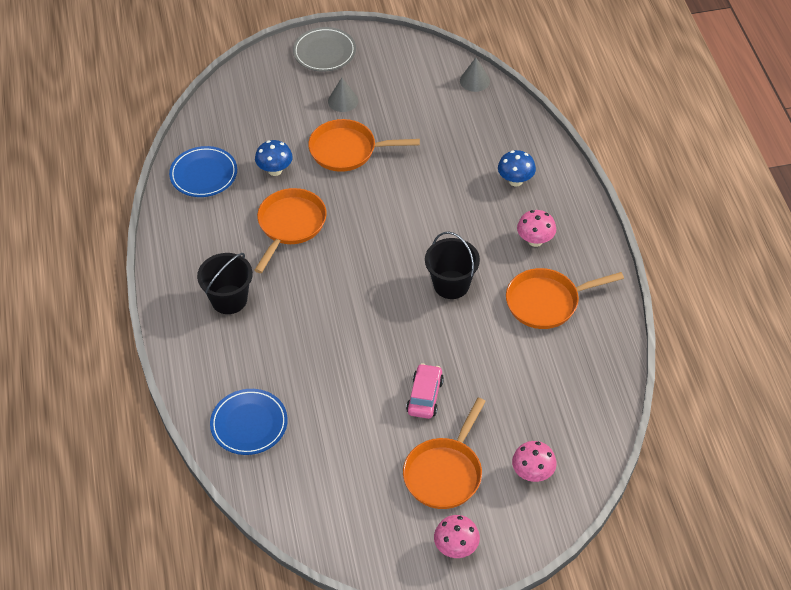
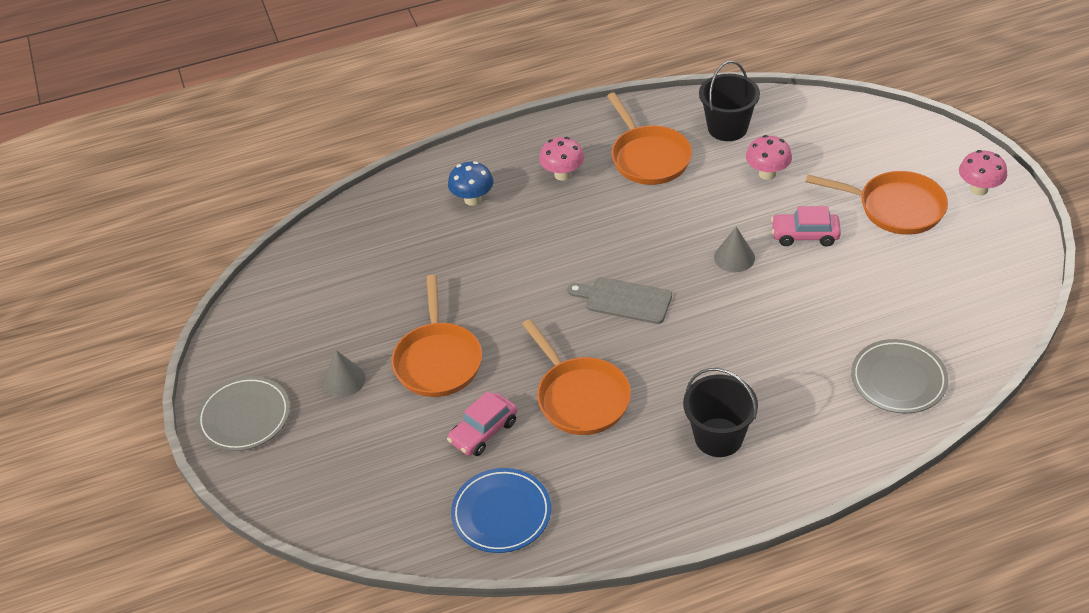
camera: 95 degrees left, 5 degrees down
blue plate [210,389,288,455] -> grey plate [851,339,949,413]
orange pan [254,188,327,273] -> orange pan turned 135 degrees counterclockwise [522,319,631,435]
blue mushroom [255,140,293,176] -> pink car [447,391,517,456]
black bucket [425,232,480,299] -> black bucket moved to [699,61,760,141]
grey cone [460,58,490,92] -> grey cone moved to [714,227,755,272]
pink mushroom [512,441,557,482] -> pink mushroom moved to [746,135,792,180]
none -> grey cutting board [567,277,672,324]

